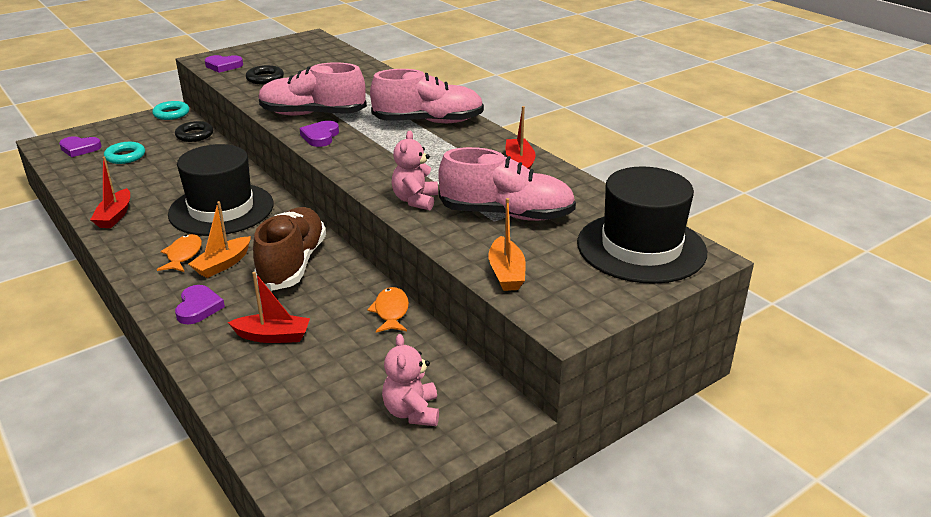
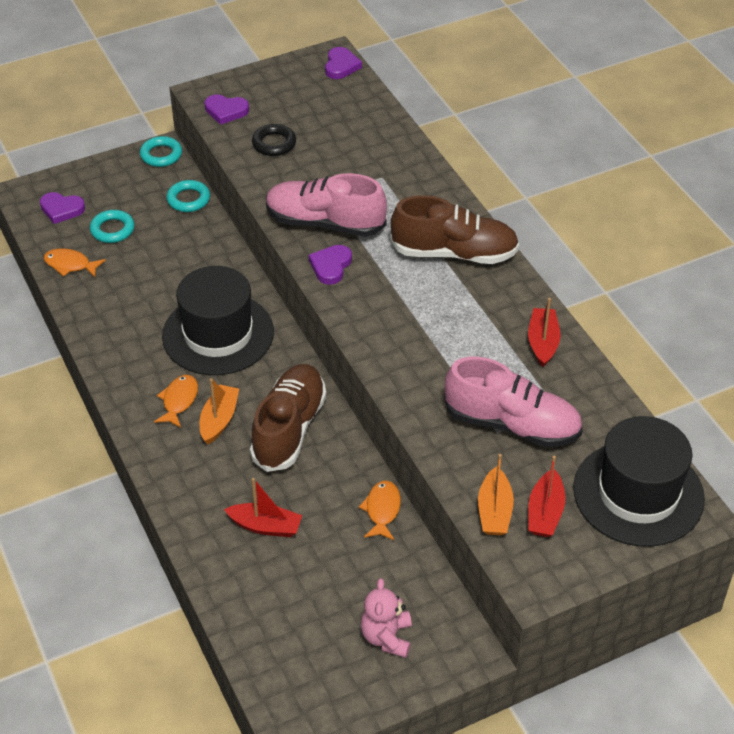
camera: 10 degrees right, 15 degrees up
red boat [90,156,130,228] -> red boat moved to [528,456,565,537]
black ring [175,121,213,142] -> turquoise ring [166,180,210,212]
purple heart [175,285,225,324] -> purple heart moved to [325,47,362,79]
orange boat [188,201,251,278] -> orange boat turned 150 degrees clockwise [200,378,239,444]
pink shoe [370,69,484,123] -> brown shoe [390,195,519,264]
pink teddy bear [392,131,438,210] -> none
none -> orange fish [44,248,106,277]

